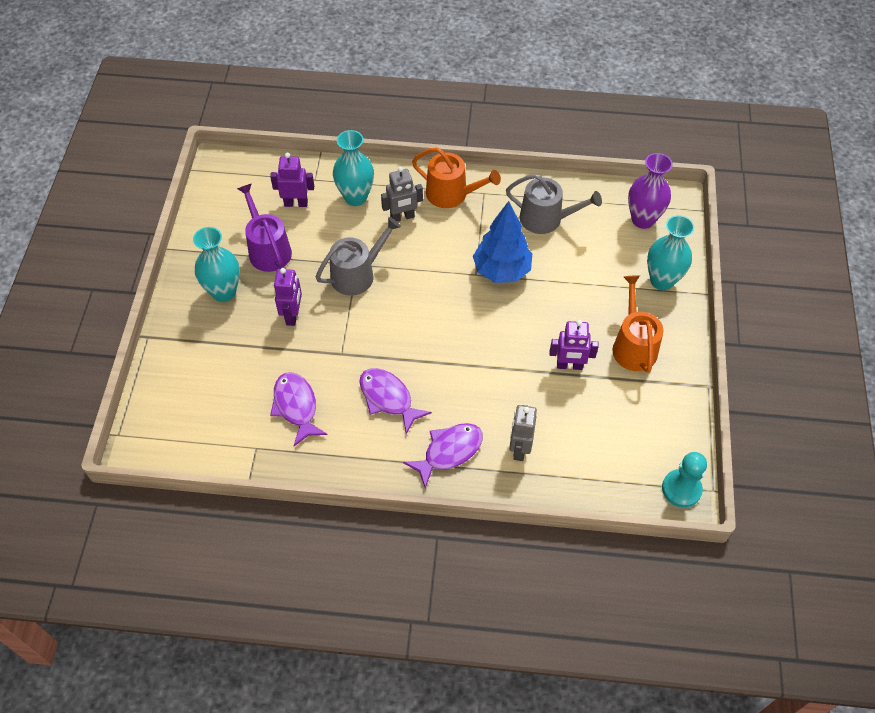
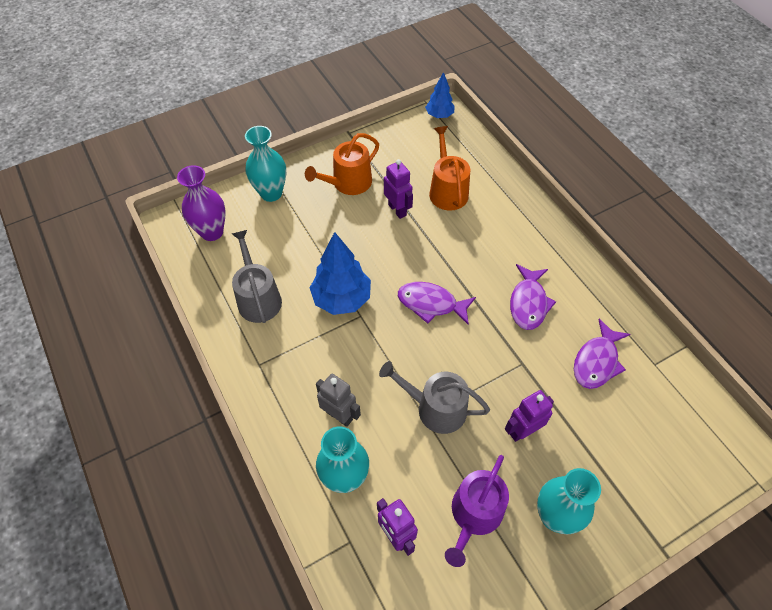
camera: 125 degrees left, 0 degrees up
purple fish [403,423,483,488] -> purple fish moved to [398,282,476,325]
orange watering can [412,147,501,208] -> orange watering can moved to [429,126,470,211]
grey robot [509,405,537,461] -> none
turquoise pawn [662,452,707,508] -> blue tree [425,72,455,118]

